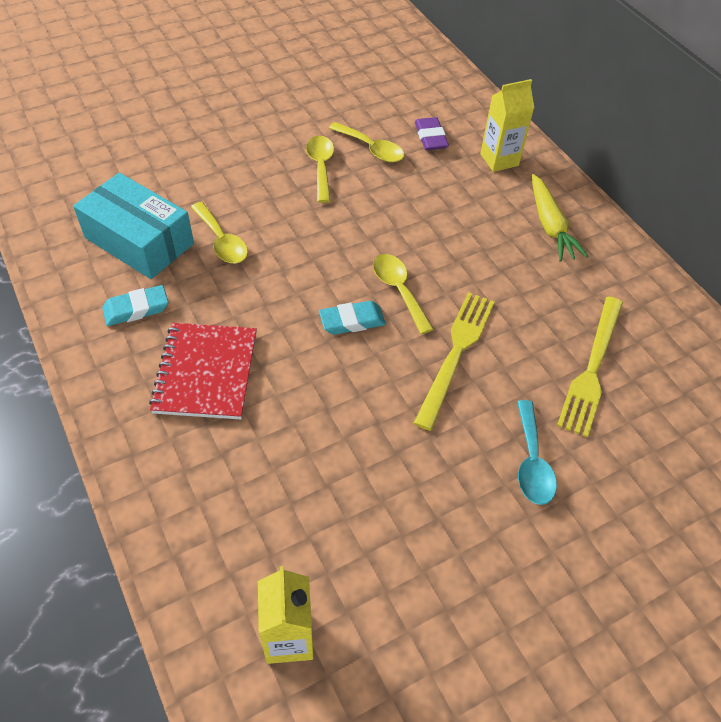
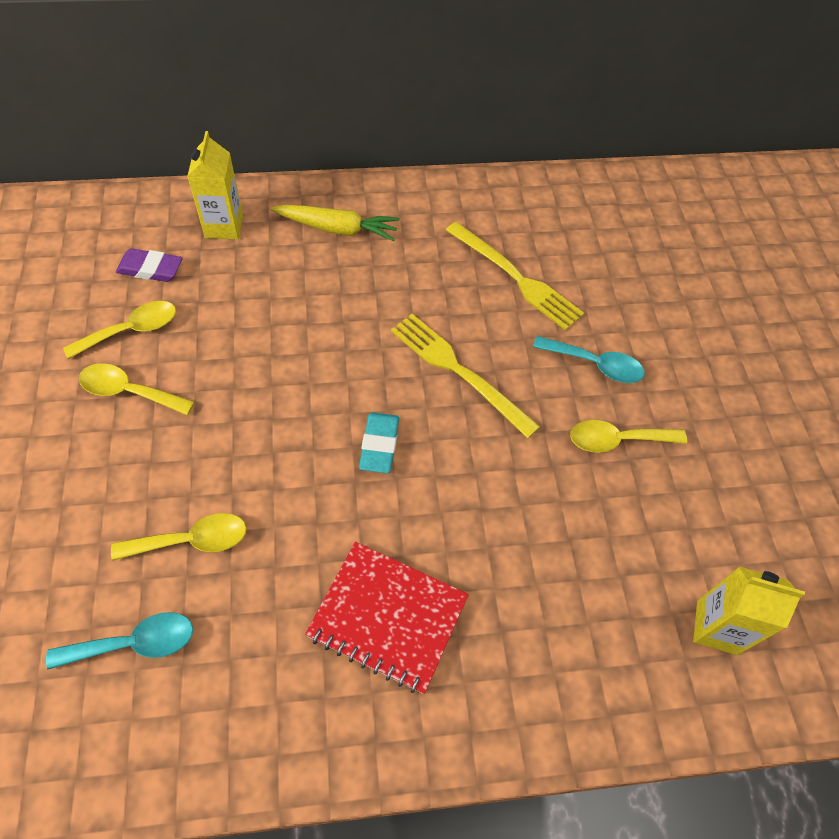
camera: 70 degrees left, 5 degrees up
turquoise box [73,173,194,279] -> turquoise spoon [46,612,193,670]
turquoise eraser [102,285,169,326] -> none
yellow spoon [373,254,433,334] -> yellow spoon moved to [570,420,687,453]

